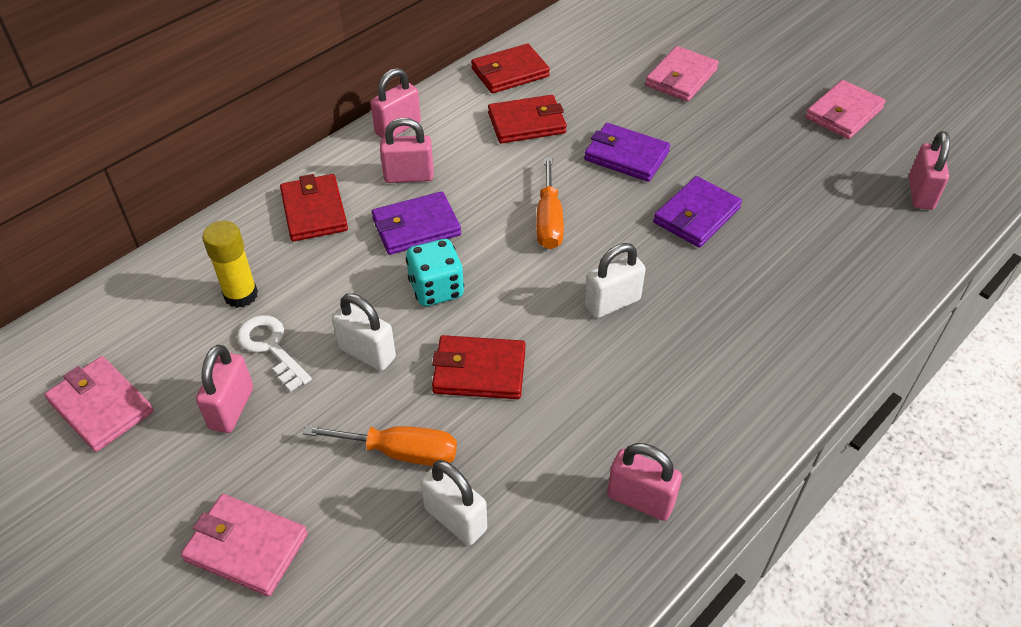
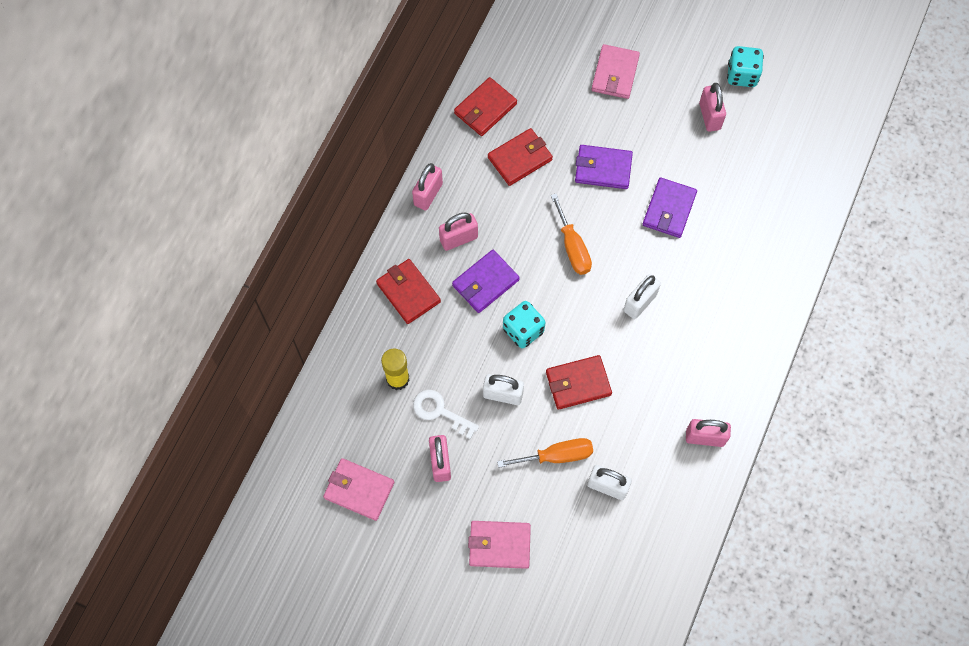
camera: 20 degrees left, 20 degrees up
pink wallet [805,80,886,139] -> turquoise dice [727,46,764,87]
pink padlock [909,131,950,210] -> pink padlock moved to [699,83,726,132]

